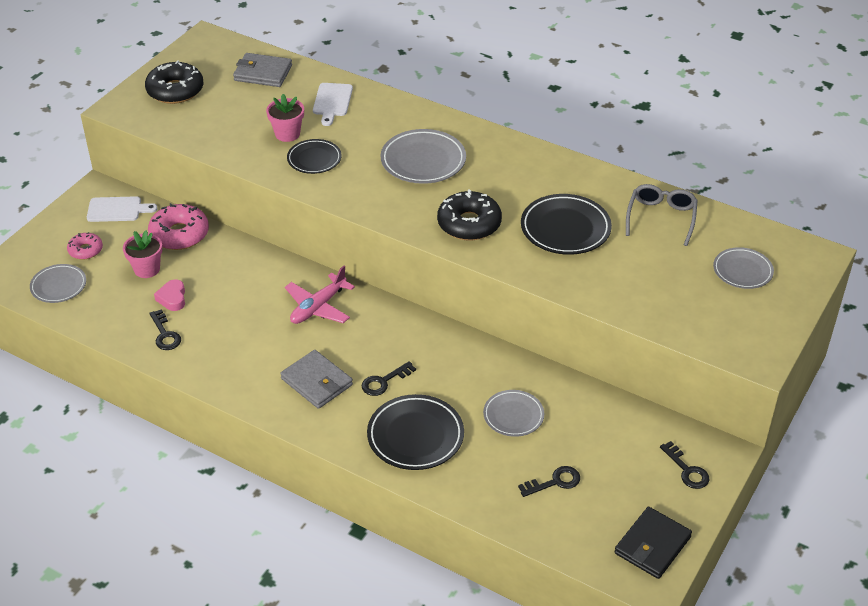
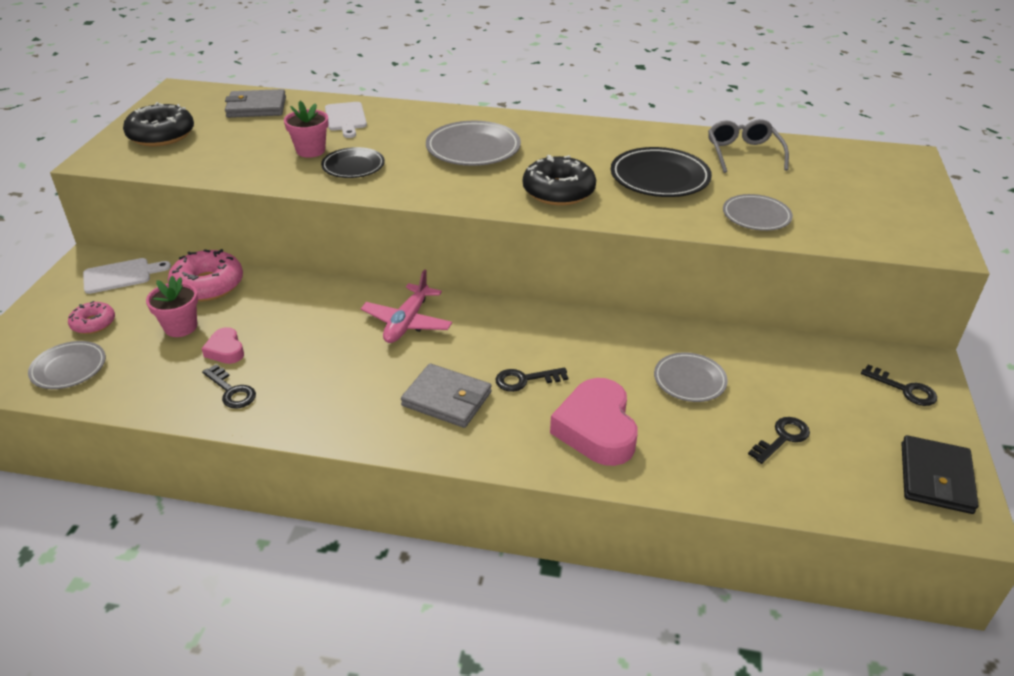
camera: 20 degrees left, 5 degrees down
black key [362,361,416,396] -> black key turned 45 degrees clockwise [496,368,568,392]
black plate [367,394,464,470] -> pink heart [550,378,638,466]
grey plate [713,247,774,289] -> grey plate moved to [723,194,793,231]

